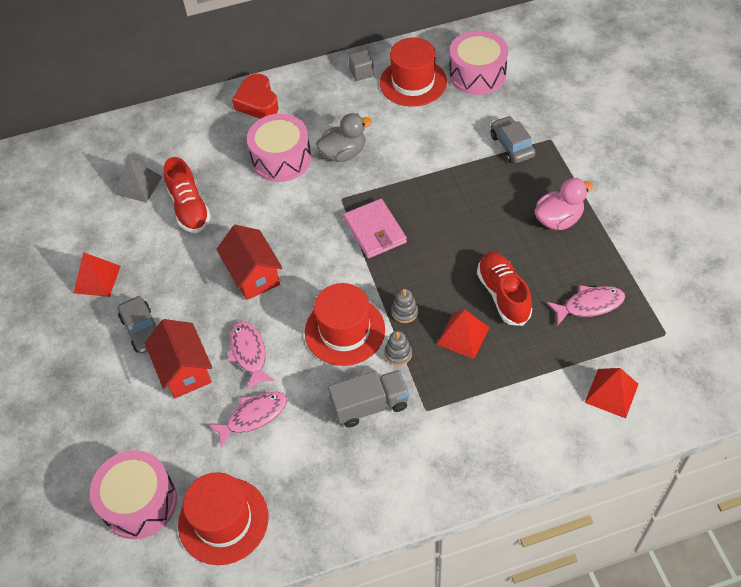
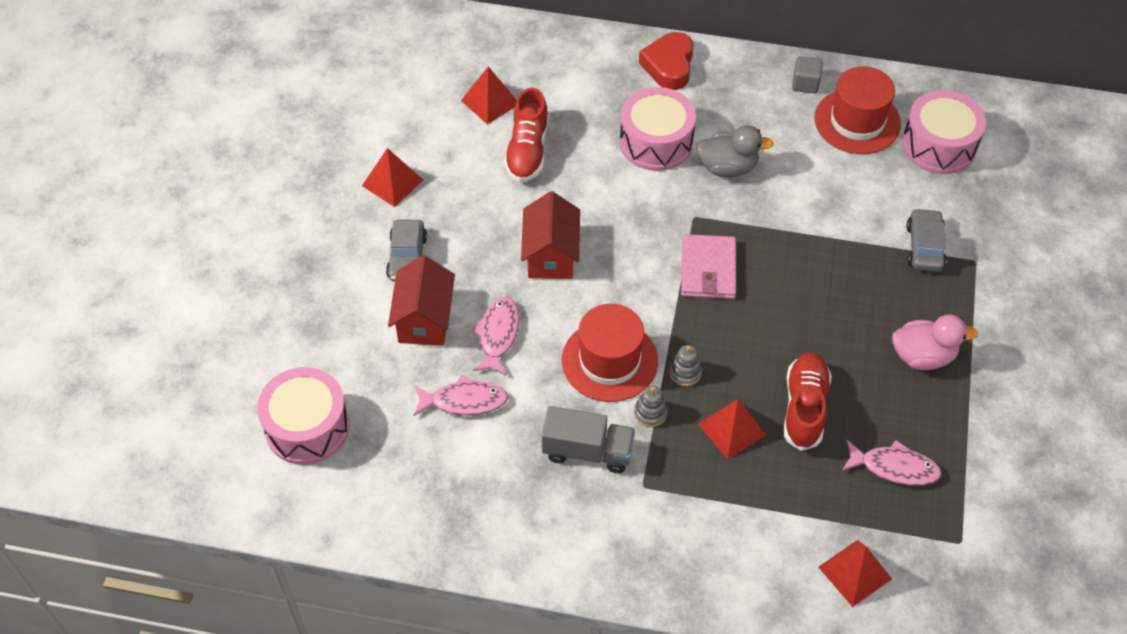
camera: 25 degrees right, 0 degrees up
grey pyramid [115,157,163,203] -> red pyramid [461,67,517,125]
red hat [178,472,268,565] -> none

